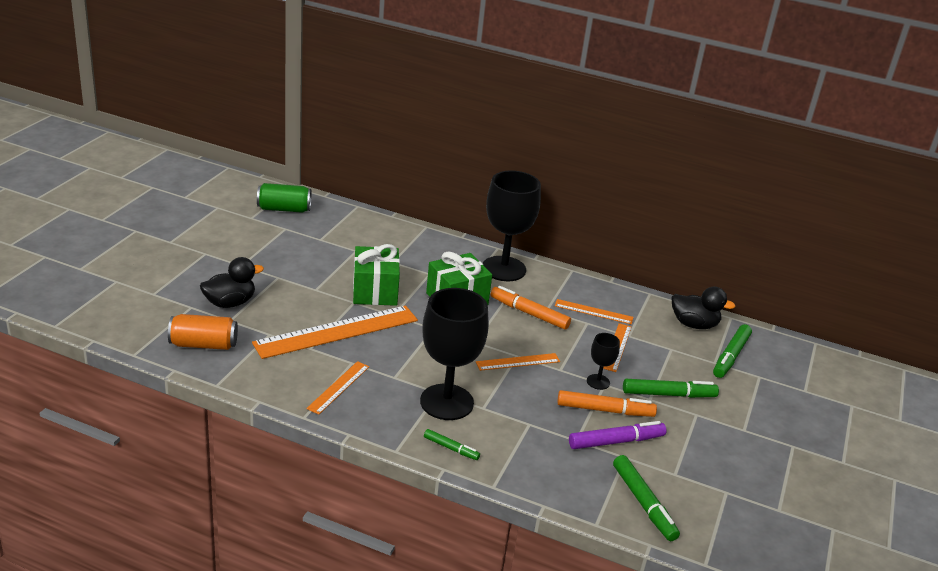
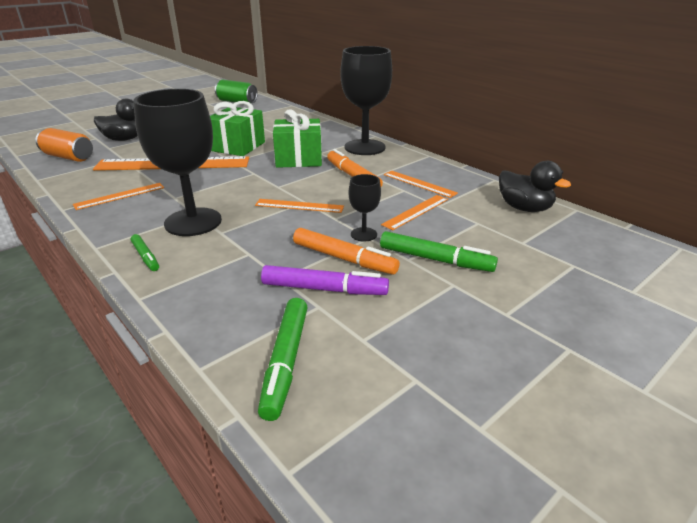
camera: 30 degrees right, 0 degrees up
green marker [713,324,752,378] -> none

